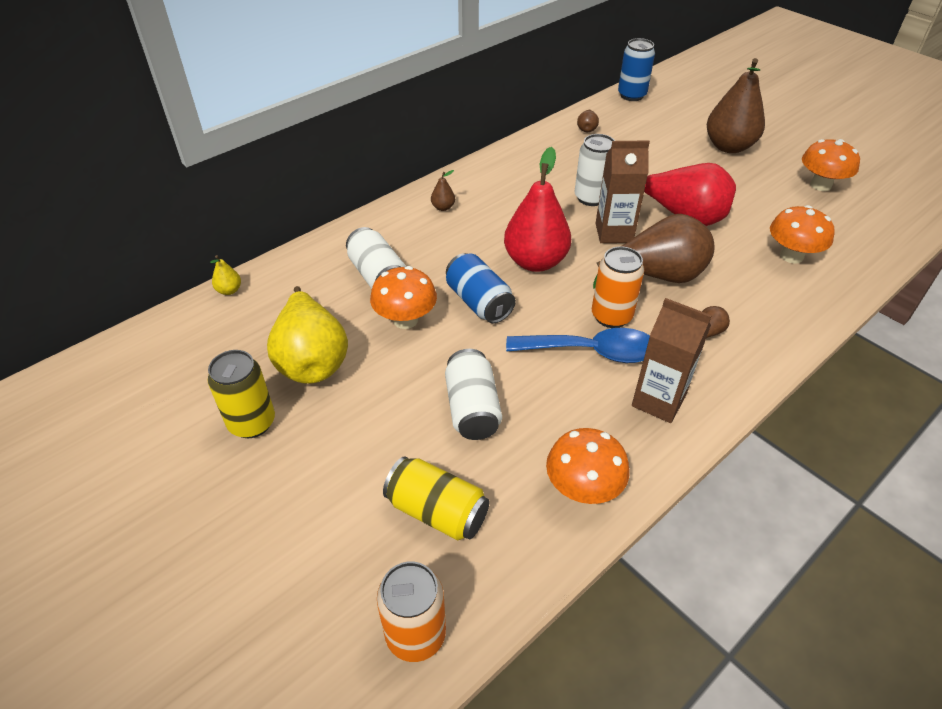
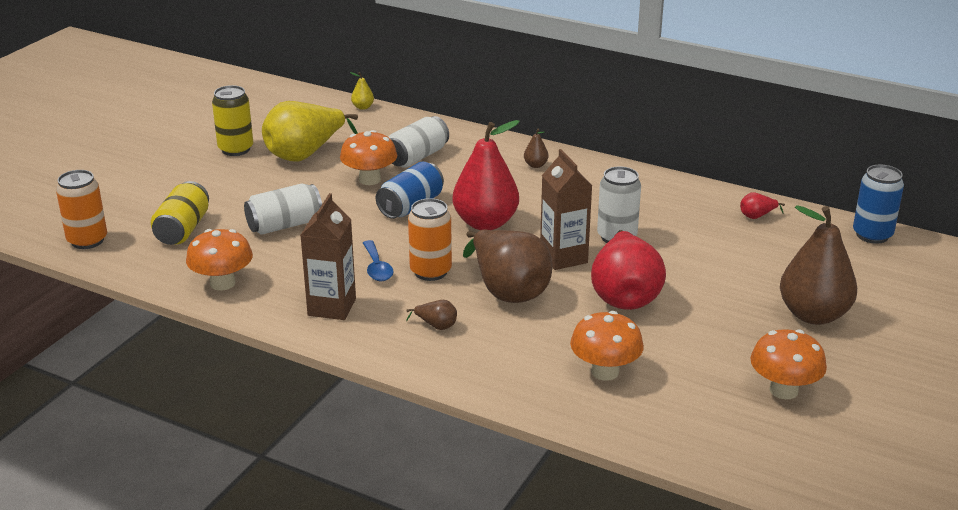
camera: 70 degrees right, 15 degrees down
blue spoon [506,328,650,363] -> blue spoon [363,240,393,281], size x0.58
brown pear [577,110,599,132] -> red pear [740,192,785,219]

